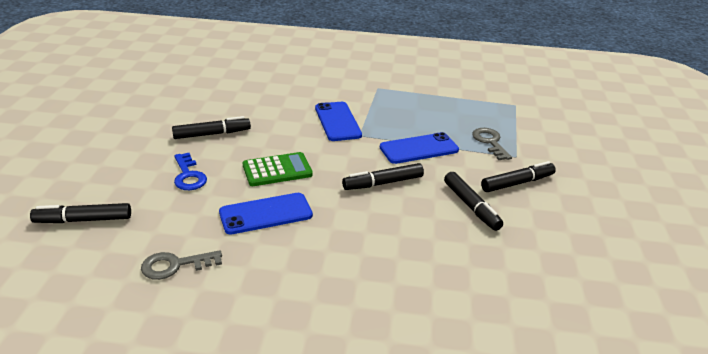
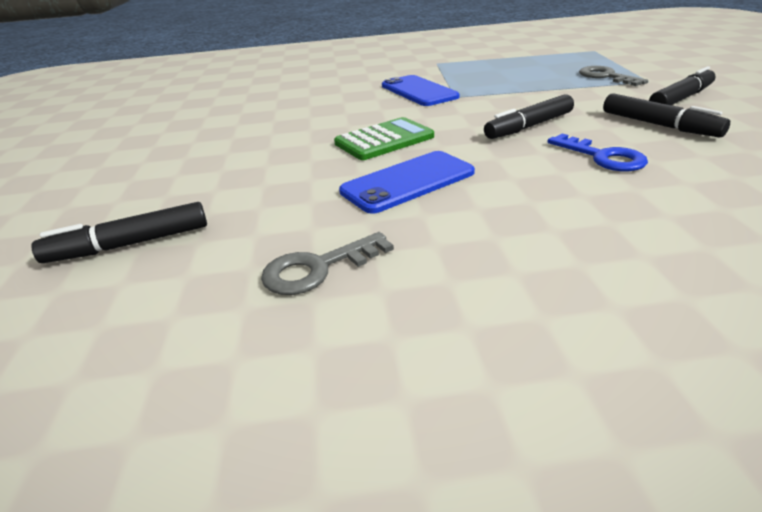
camera: 10 degrees left, 0 degrees up
black marker [172,116,251,139] -> none
blue key [174,153,207,190] -> blue key moved to [547,133,648,171]
blue phone [380,132,459,164] -> none

